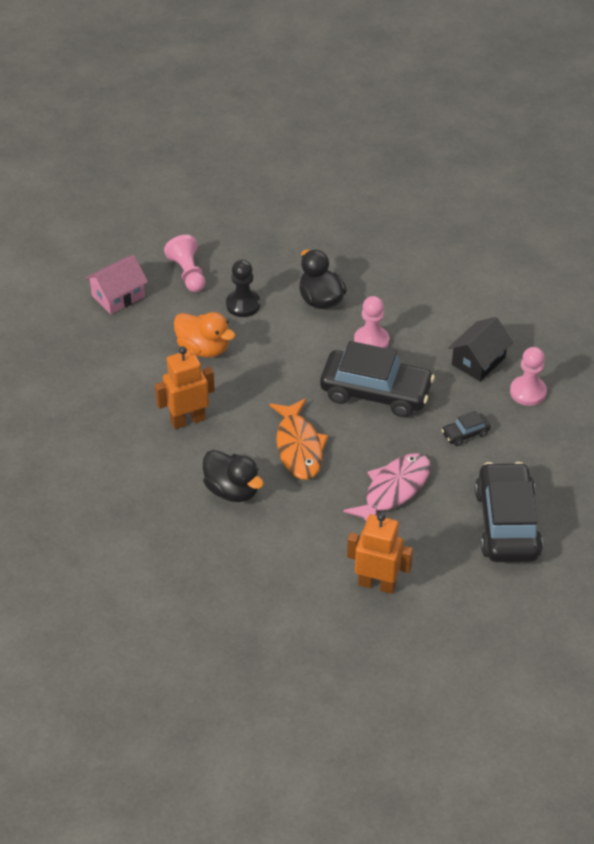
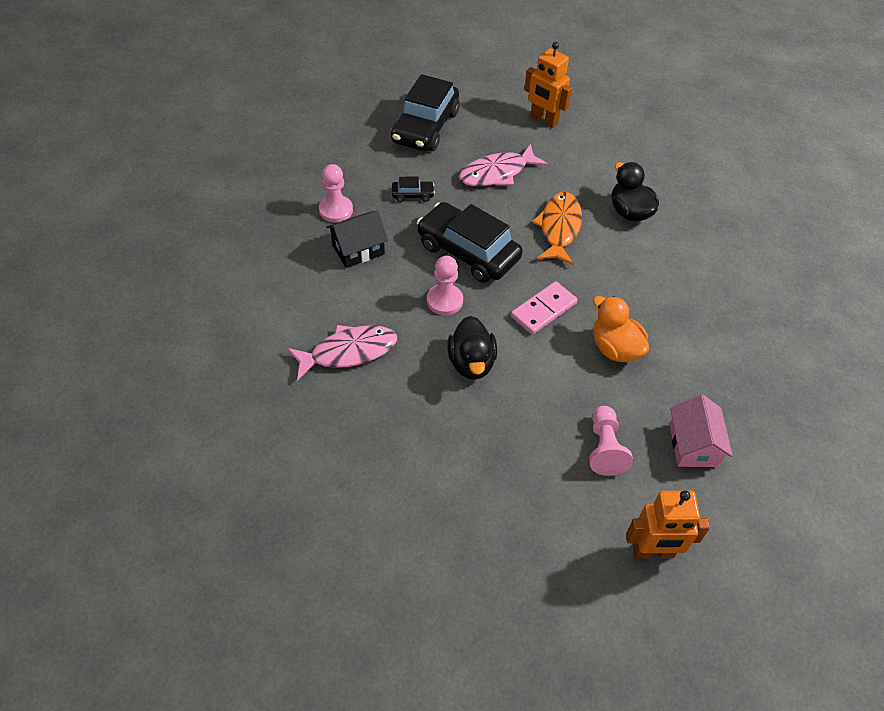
camera: 160 degrees left, 5 degrees up
pink house [85,255,148,315] -> pink house turned 75 degrees counterclockwise [670,395,733,467]
orange robot [155,346,215,429] -> orange robot moved to [626,490,710,558]
black pawn [226,260,261,317] -> none
none -> pink fish [287,325,397,381]
none -> pink domino [511,281,578,335]

